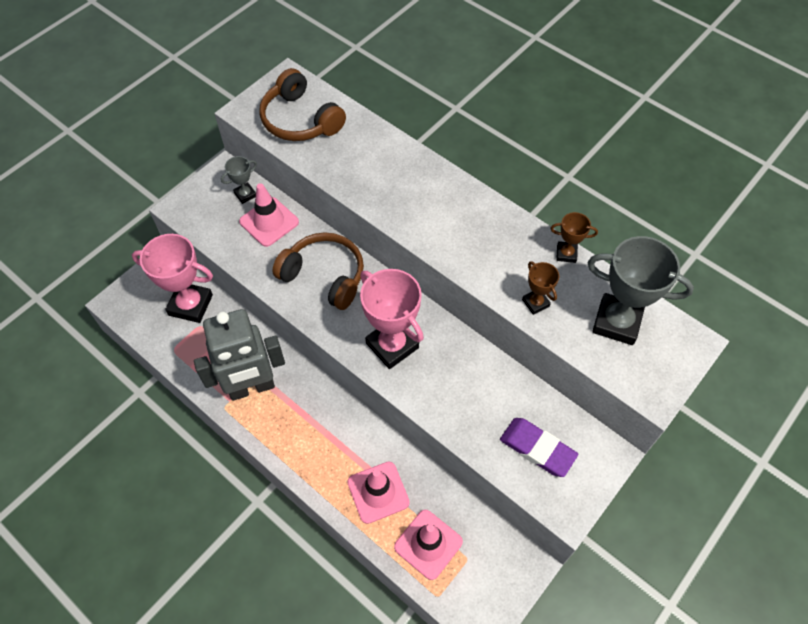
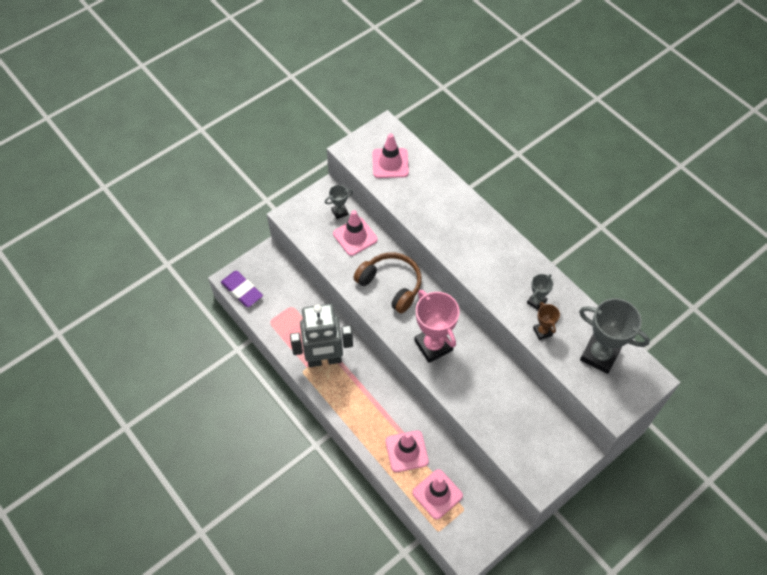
camera: 10 degrees right, 0 degrees up
pink trophy [132,234,213,323] -> none
brown headphones [259,68,346,141] -> pink traffic cone [372,133,409,178]
purple eraser [500,418,578,477] -> purple eraser moved to [221,271,263,307]
brown trophy [550,212,598,263] -> none
none -> grey trophy [527,274,553,310]

